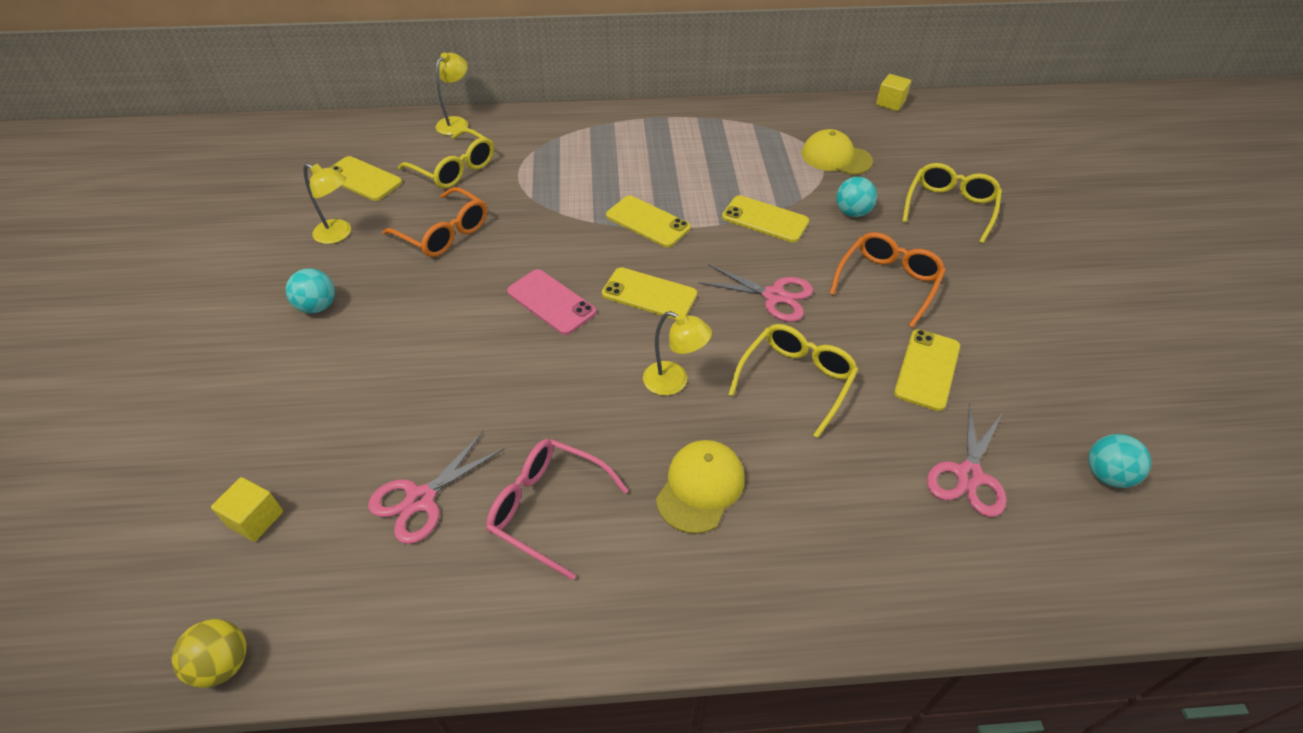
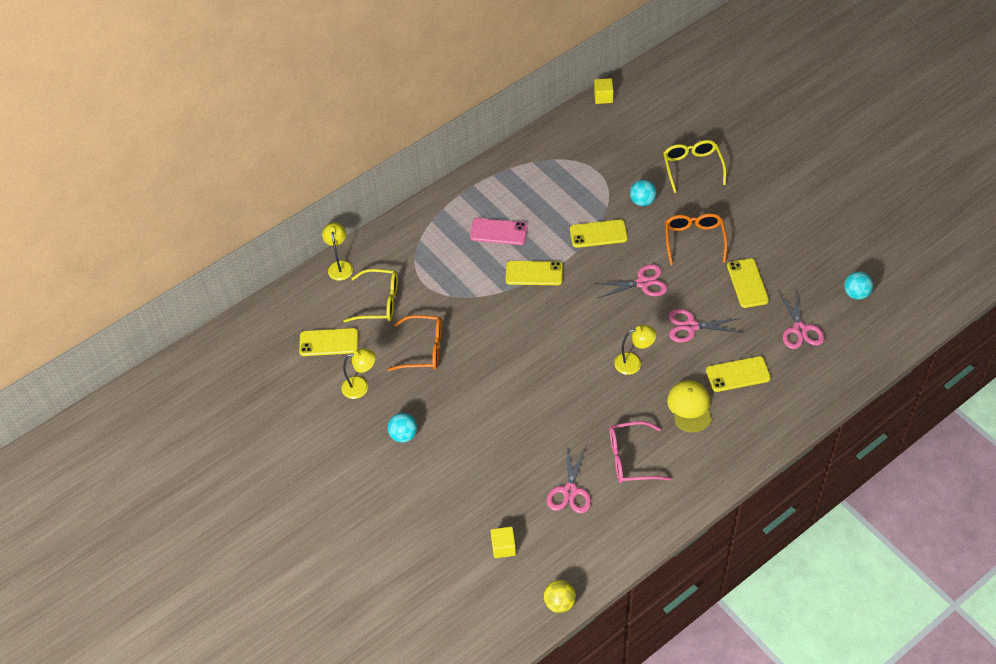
camera: 30 degrees left, 5 degrees up
pink phone [507,269,596,335] -> pink phone moved to [470,218,528,245]
yellow phone [602,267,697,320] -> yellow phone moved to [706,356,771,392]
yellow glasses [728,324,858,438] -> pink scissors [668,309,742,343]
yellow cap [802,129,873,175] -> none

